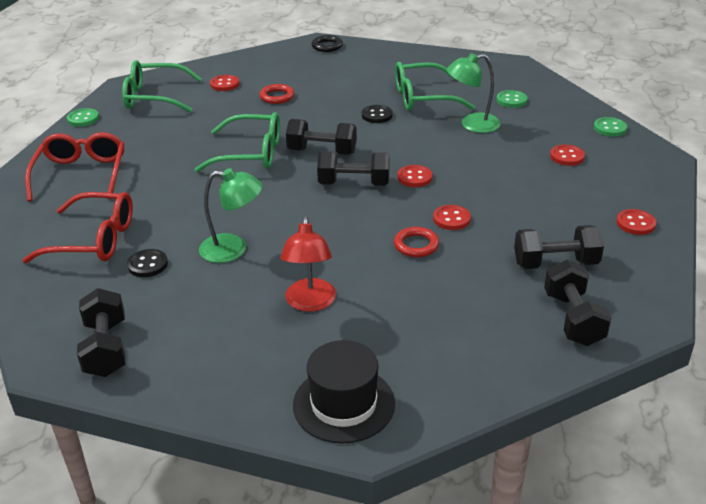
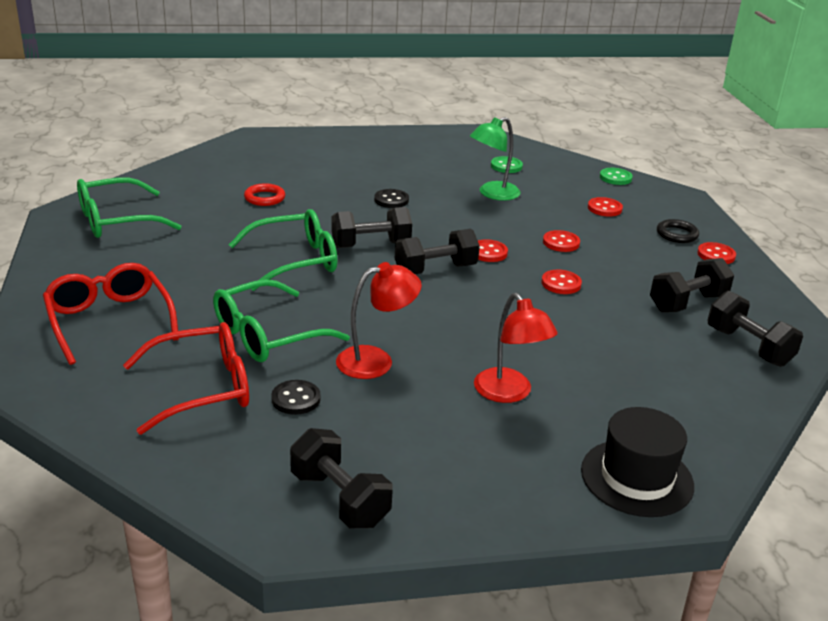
camera: 30 degrees left, 5 degrees down
green button [67,108,99,127] -> none
green lamp [199,168,263,263] -> red lamp [336,262,422,379]
red button [210,75,239,91] -> red button moved to [543,230,580,252]
black ring [312,35,343,52] -> black ring moved to [657,219,699,243]
red ring [394,227,439,257] -> none
green glasses [395,62,475,111] -> green glasses moved to [213,279,350,362]

